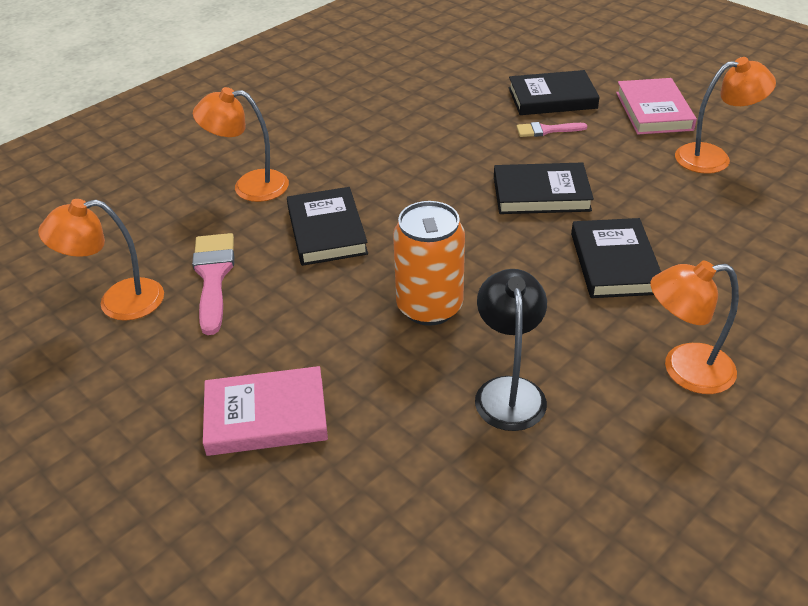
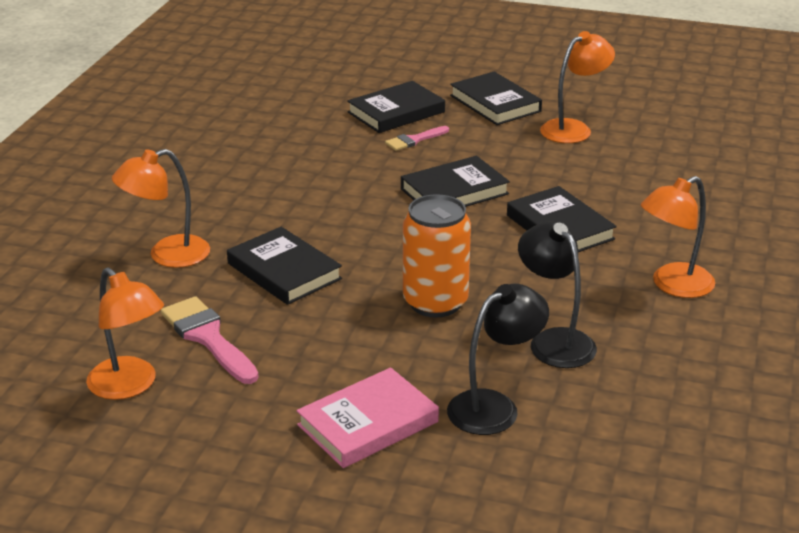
camera: 30 degrees left, 10 degrees down
orange lamp [38,199,164,321] -> orange lamp turned 90 degrees counterclockwise [86,267,164,400]
pink book [616,78,697,134] -> black book [450,72,542,125]
none -> black lamp [447,284,549,435]

